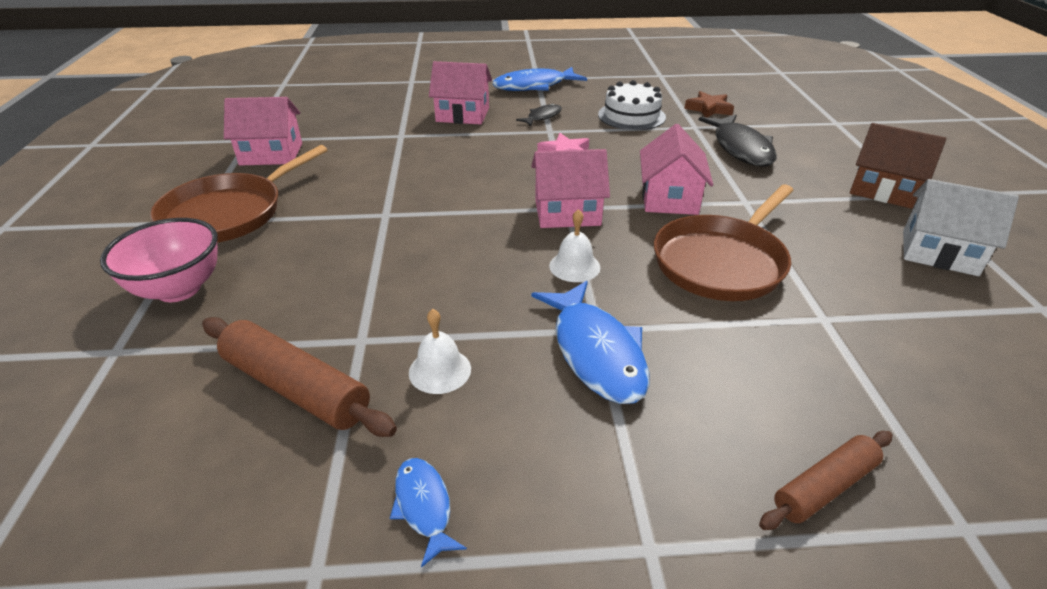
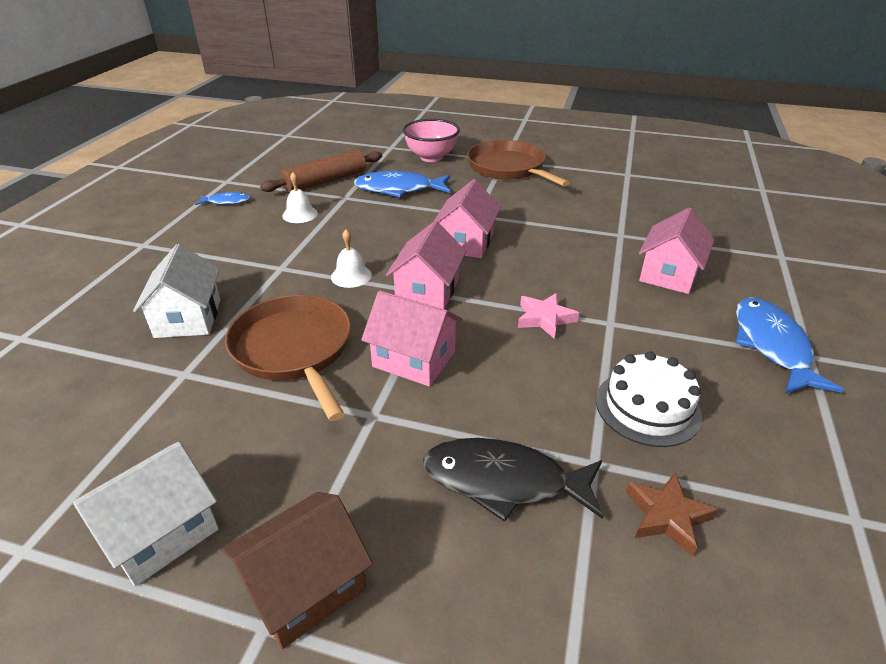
camera: 110 degrees right, 0 degrees up
pink house [224,97,302,166] -> pink house moved to [433,179,501,258]
black fish [516,103,562,126] -> none
blue fish [532,281,650,404] -> blue fish moved to [354,171,450,197]
brown rolling pin [759,431,892,530] -> none
none -> white house [133,244,220,338]

